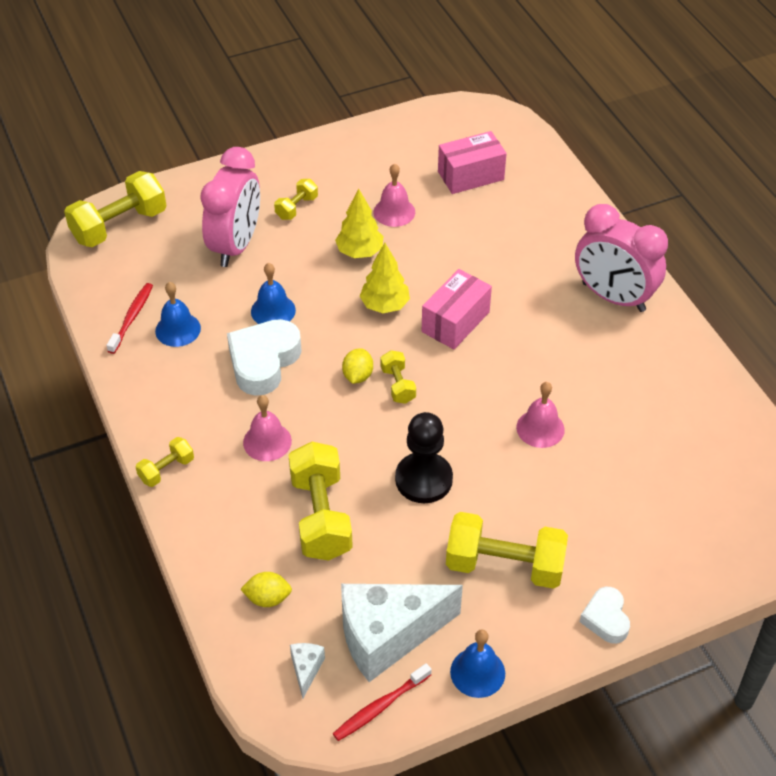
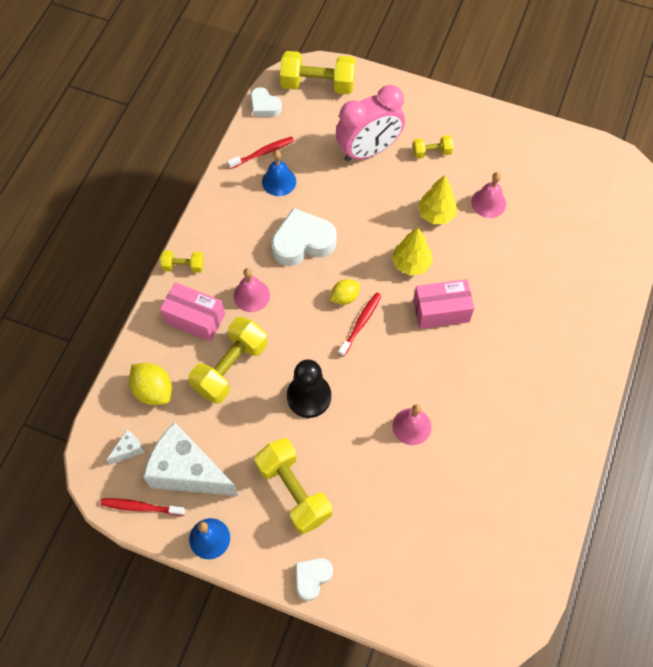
camera: 45 degrees right, 15 degrees up
yellow lemon [240,572,292,607] -> yellow lemon [129,363,172,405], size x1.51
blue bell [251,263,296,324] -> none
yellow dumbbell [381,350,416,404] -> red toothbrush [338,293,381,357]
pink box [438,131,507,194] -> pink box moved to [160,282,225,341]
pink clock [575,204,668,312] -> none
none -> white heart [251,87,282,117]

